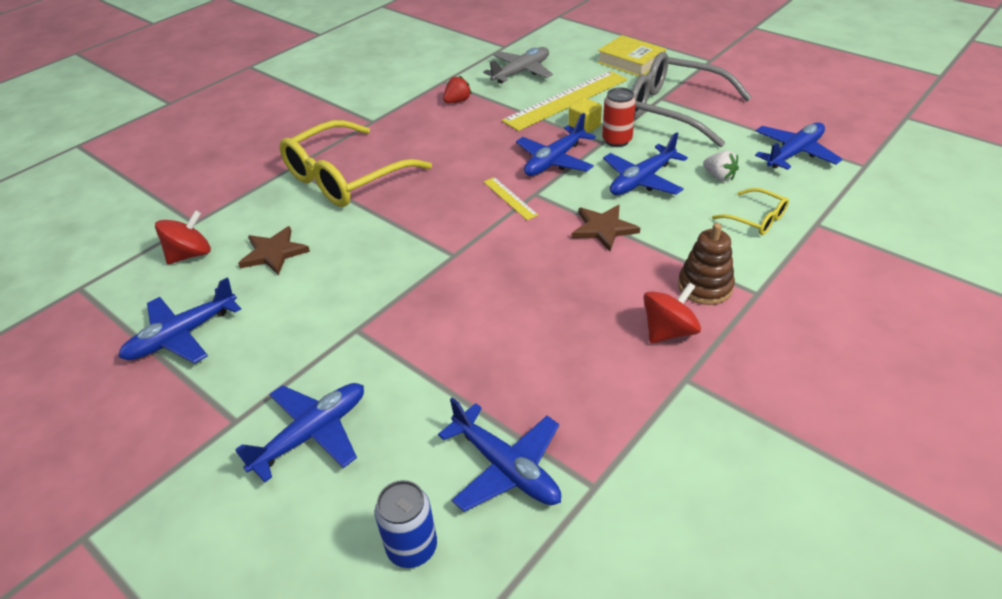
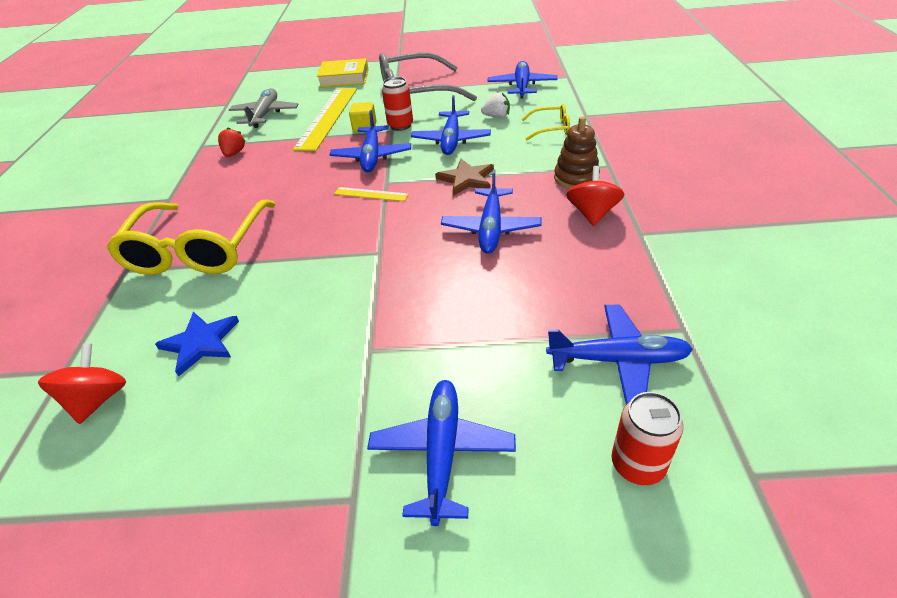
camera: 40 degrees left, 0 degrees up
blue plane [119,277,241,364] -> blue plane moved to [441,170,541,254]
brown star [238,226,310,275] -> blue star [155,312,239,377]
blue can [375,480,437,568] -> red can [611,392,683,485]

